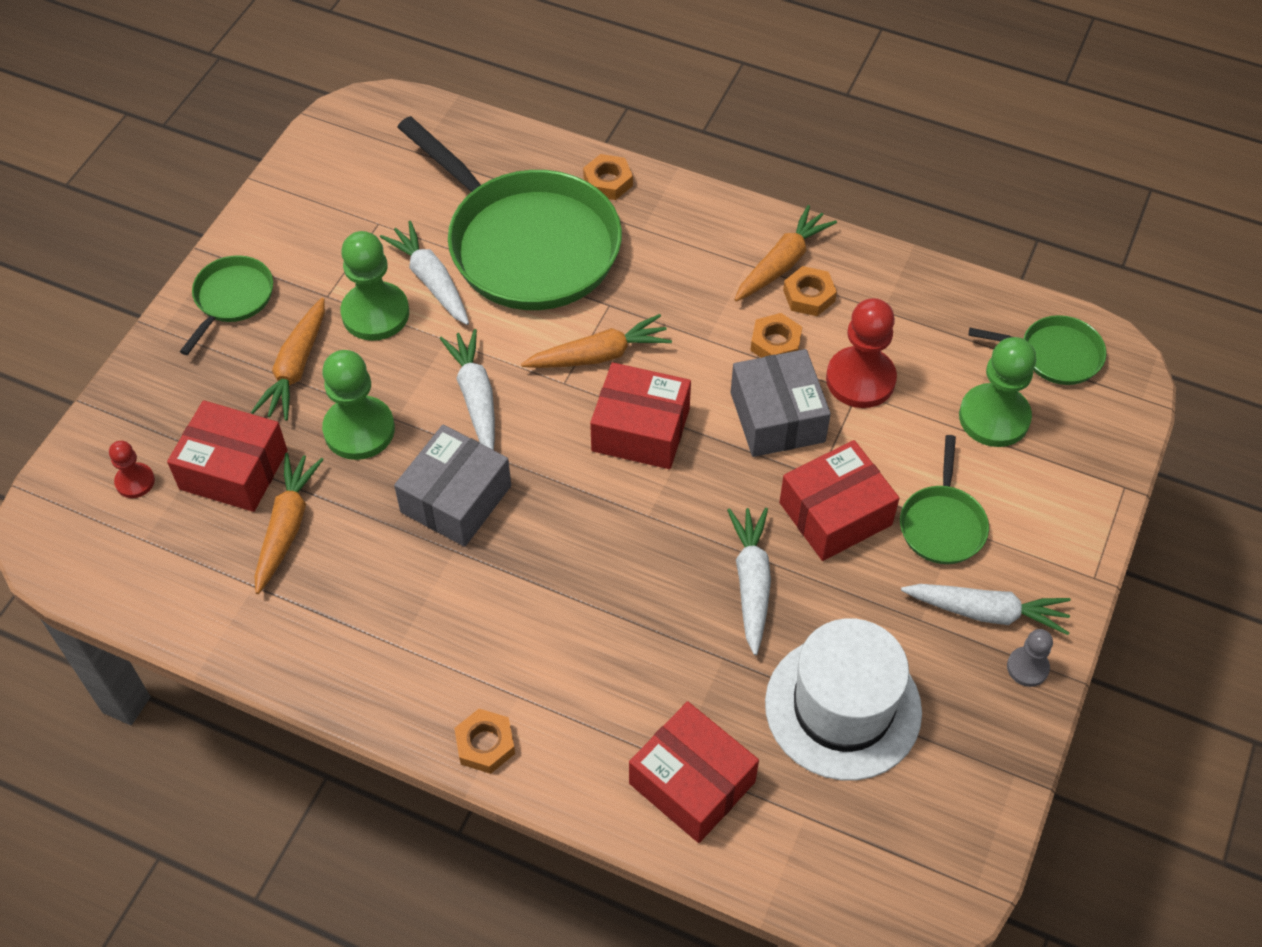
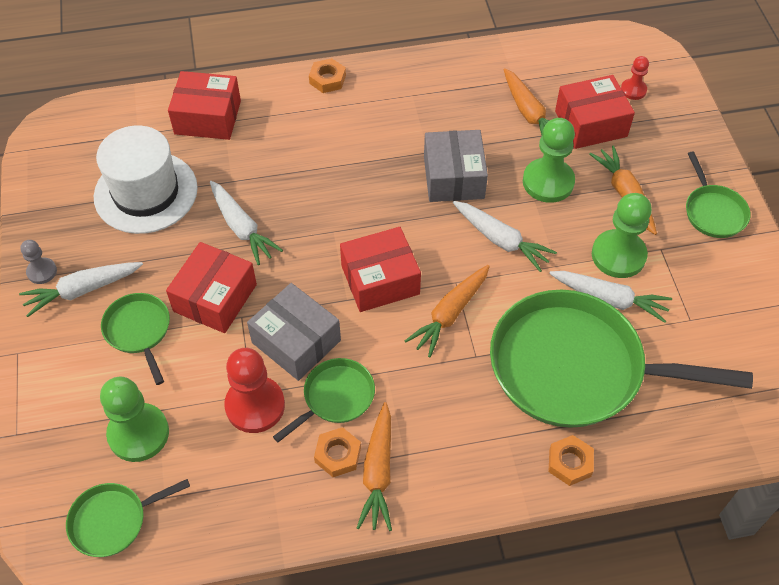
camera: 145 degrees right, 0 degrees up
orange nut [750,313,802,358] -> green pan [273,358,375,442]

